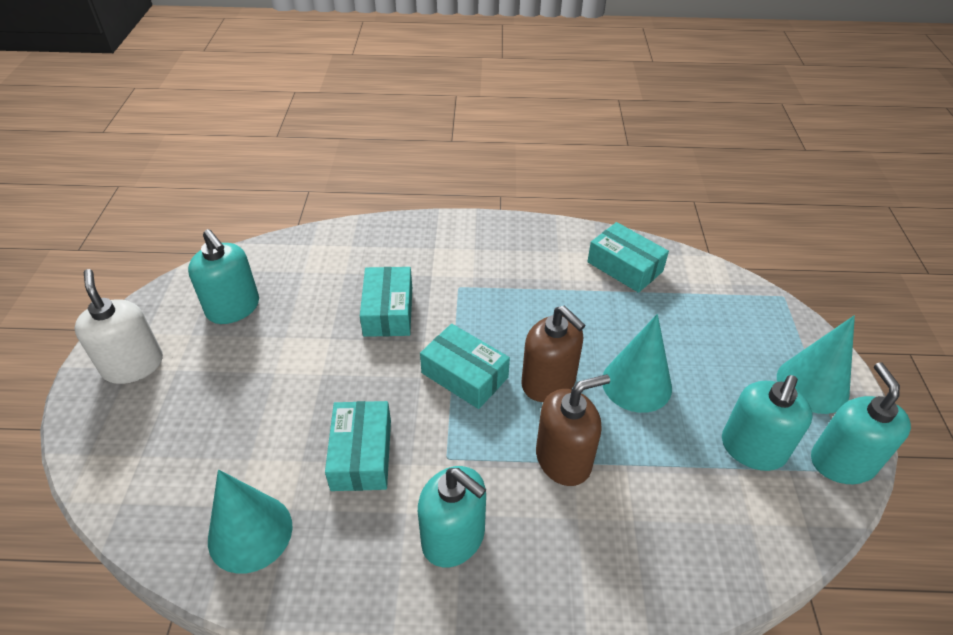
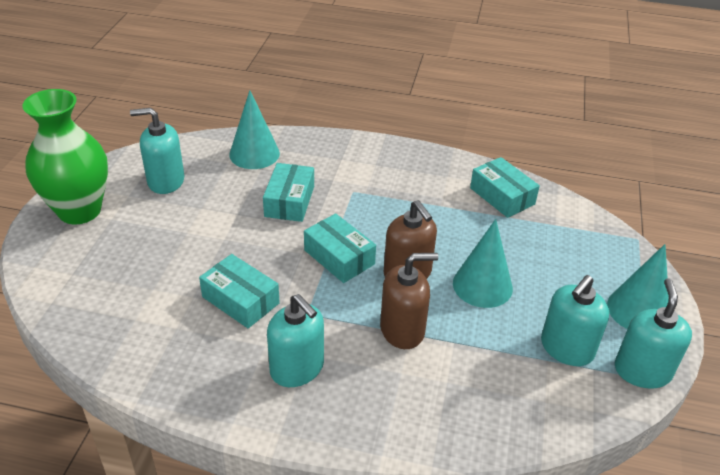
camera: 10 degrees right, 5 degrees down
white soap dispenser [75,269,163,384] -> green vase [22,89,108,224]
turquoise soap dispenser [188,229,259,324] -> turquoise soap dispenser turned 120 degrees clockwise [130,108,184,194]
turquoise cone [208,470,292,574] -> turquoise cone moved to [229,90,280,169]
turquoise box [325,401,391,491] -> turquoise box turned 60 degrees counterclockwise [199,254,280,328]

